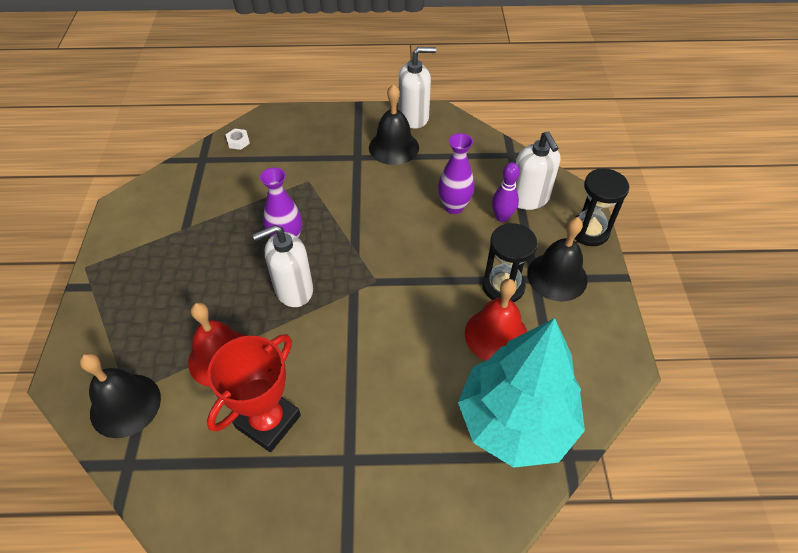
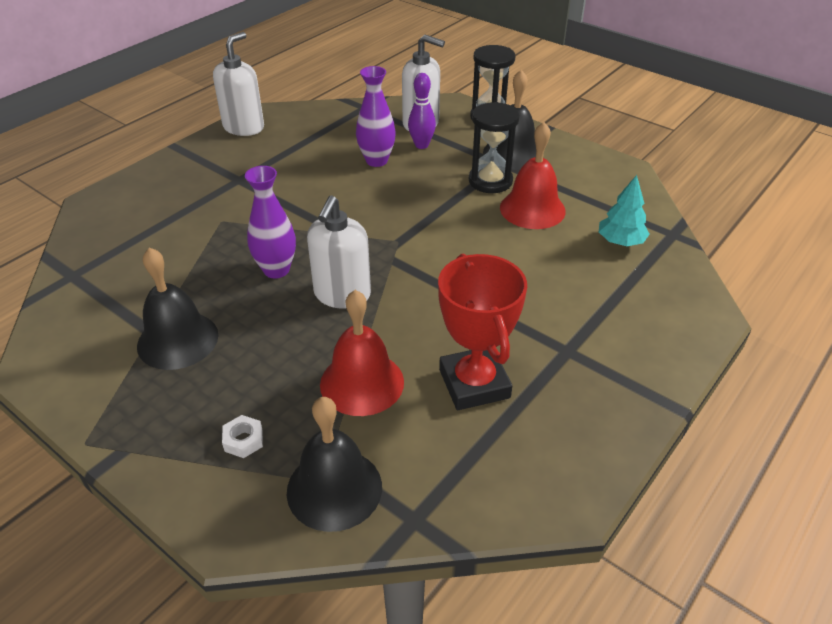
camera: 50 degrees left, 10 degrees down
white nut [225,129,250,150] -> white nut moved to [222,415,263,458]
black bell [369,84,419,165] -> black bell moved to [137,247,218,370]
turquoise tree [458,318,585,468] -> turquoise tree [599,175,650,246], size x0.42

